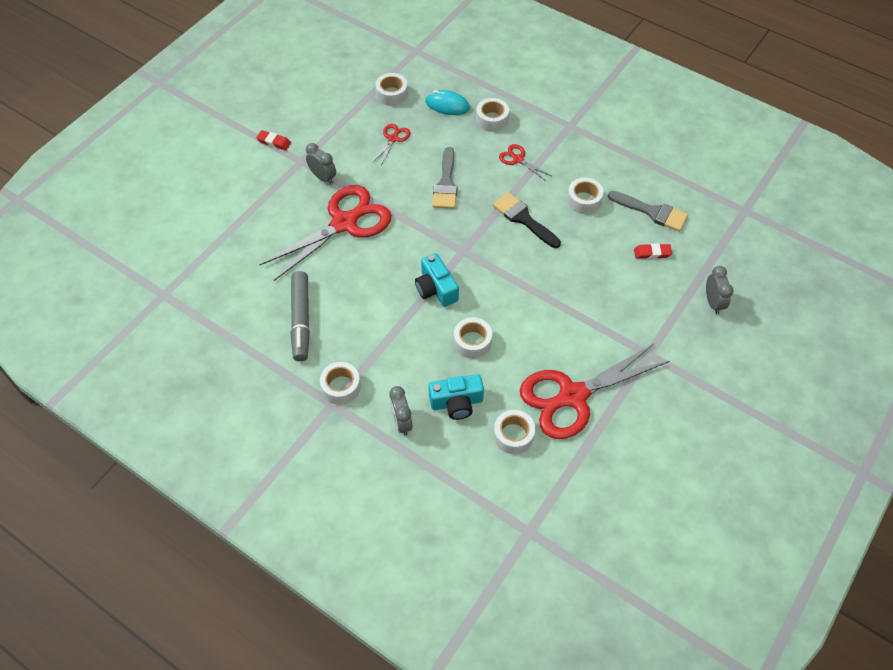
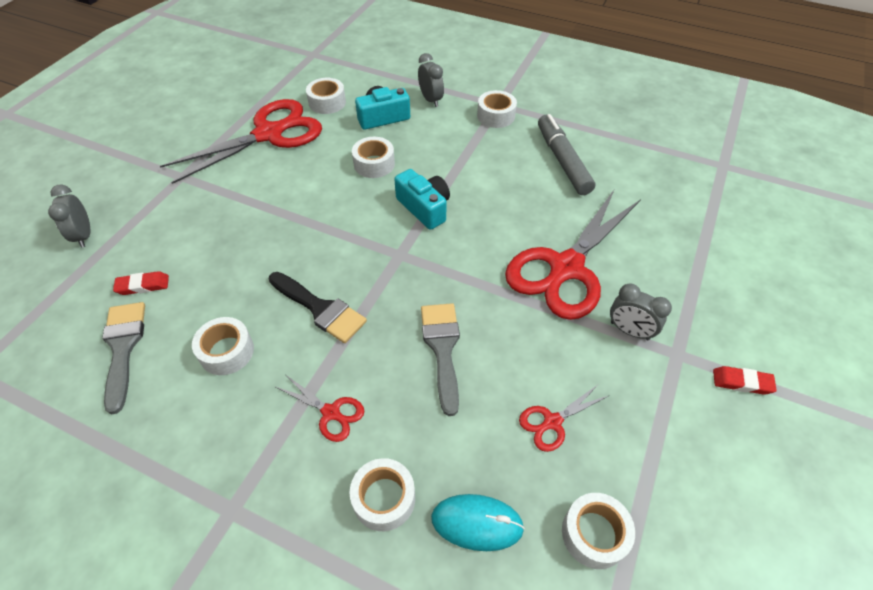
camera: 170 degrees right, 5 degrees down
red scissors [372,124,411,165] -> red scissors turned 45 degrees clockwise [519,384,610,452]
grey brush [608,191,688,232] -> grey brush turned 60 degrees clockwise [102,302,145,414]

